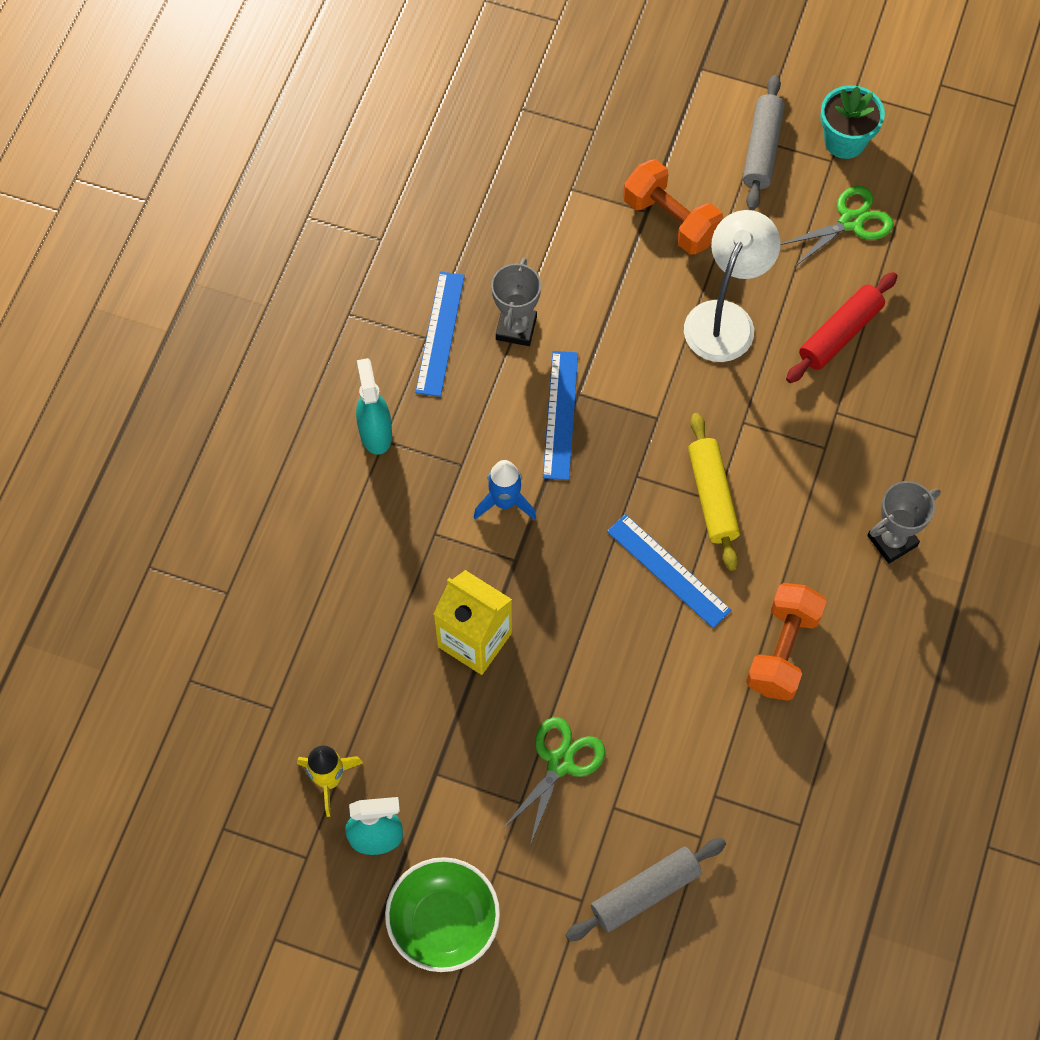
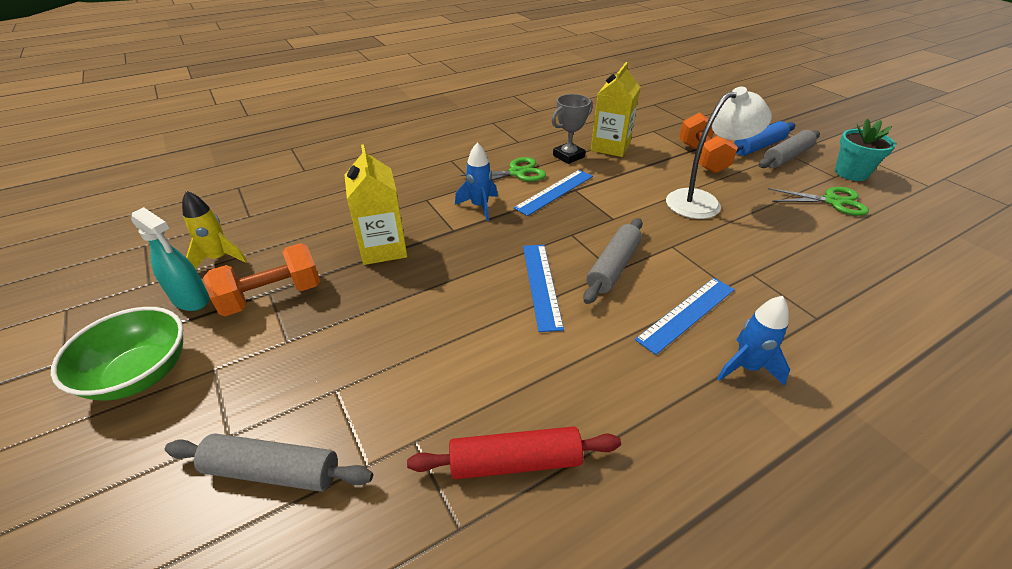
camera: 40 degrees right, 25 degrees down
turquoise spray bottle [356,358,392,455] -> none
blue ruler [415,272,465,397] -> blue ruler moved to [635,278,735,355]
green scissors [503,717,605,845] -> green scissors moved to [460,157,546,181]
yellow rolling pin [688,413,740,571] -> grey rolling pin [583,218,643,304]
orange dumbbell [746,583,827,701] -> orange dumbbell moved to [203,243,320,316]
red rolling pin [786,272,898,383] -> red rolling pin moved to [407,426,621,480]
grey trophy [867,481,940,564] -> blue rocket [717,296,790,386]
none -> yellow carton [591,62,640,157]
none -> blue rolling pin [734,121,795,156]

